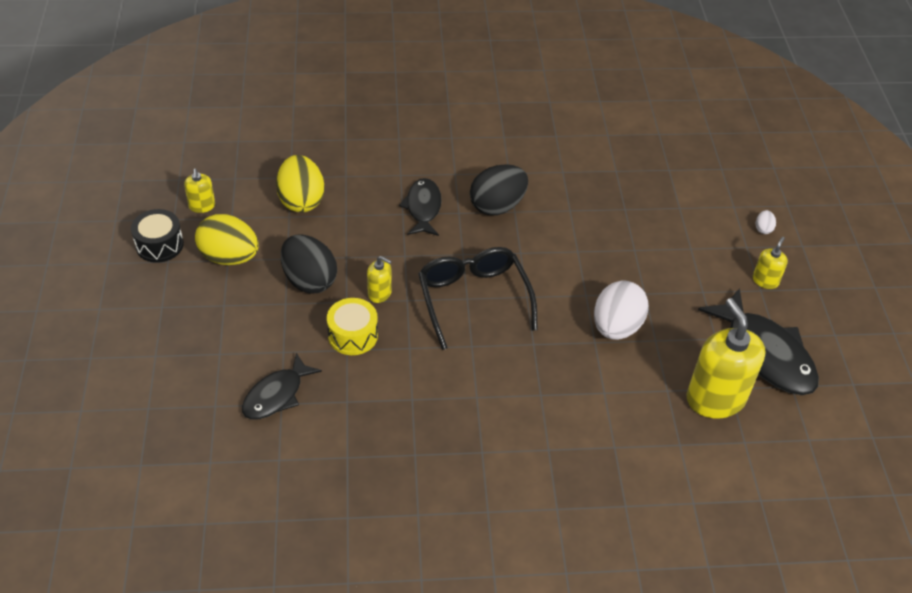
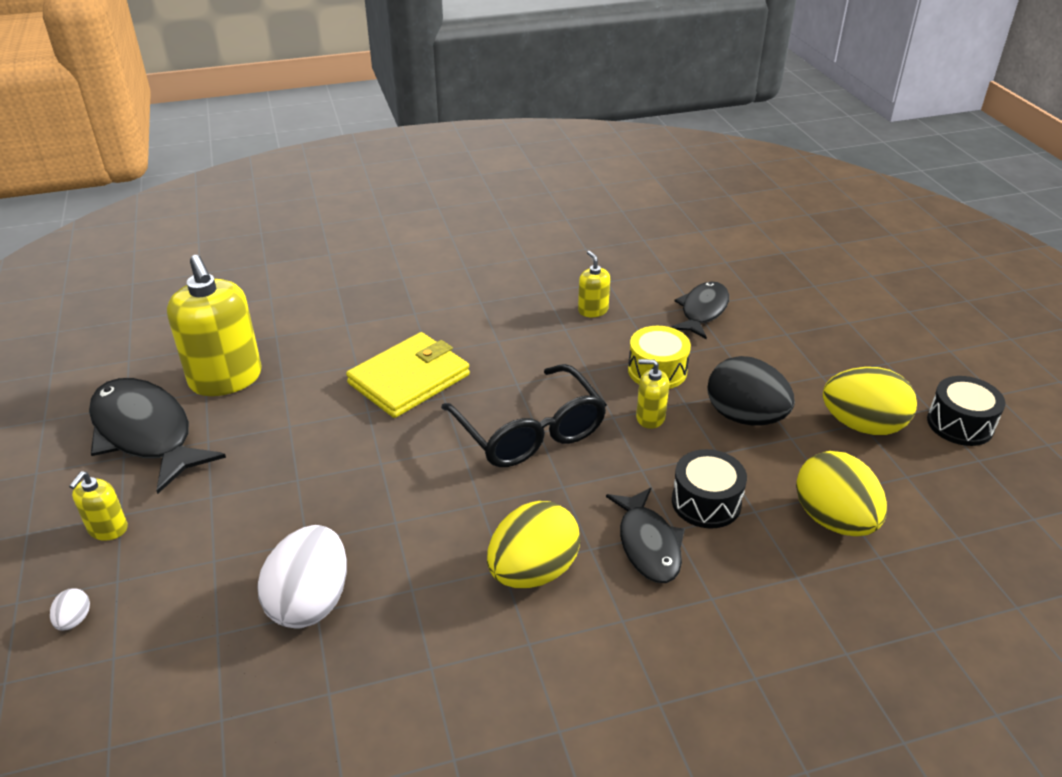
camera: 170 degrees right, 10 degrees down
yellow soap dispenser [184,168,215,213] -> yellow soap dispenser moved to [578,251,610,317]
black egg [470,164,528,215] -> yellow egg [487,501,580,588]
white egg [594,281,649,340] -> white egg moved to [258,525,347,629]
none -> yellow wallet [346,332,470,418]
none -> black drum [672,449,747,528]

